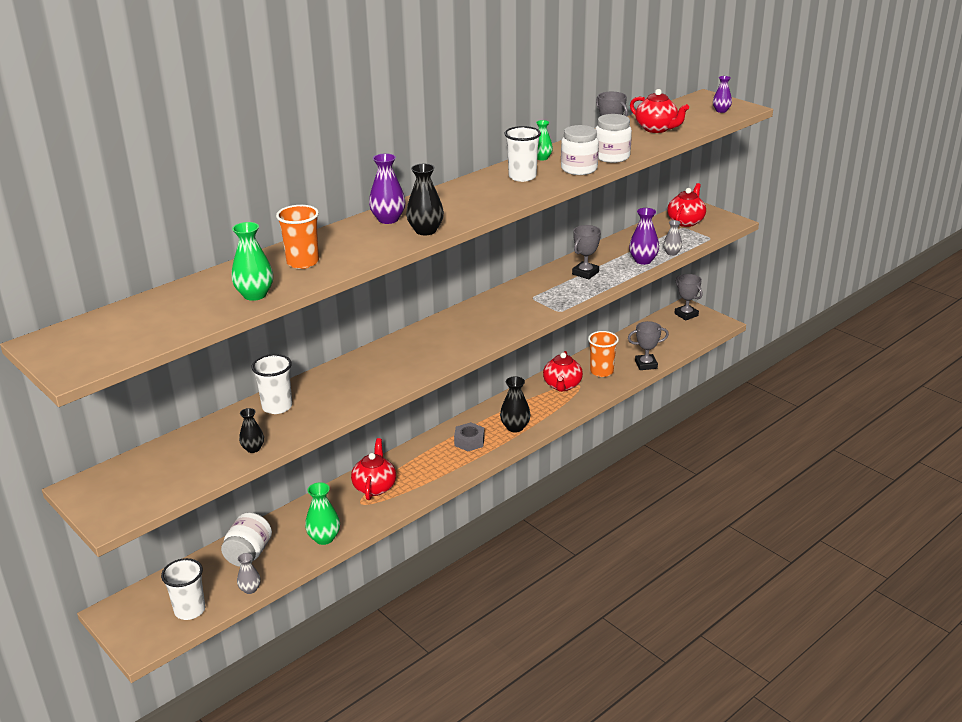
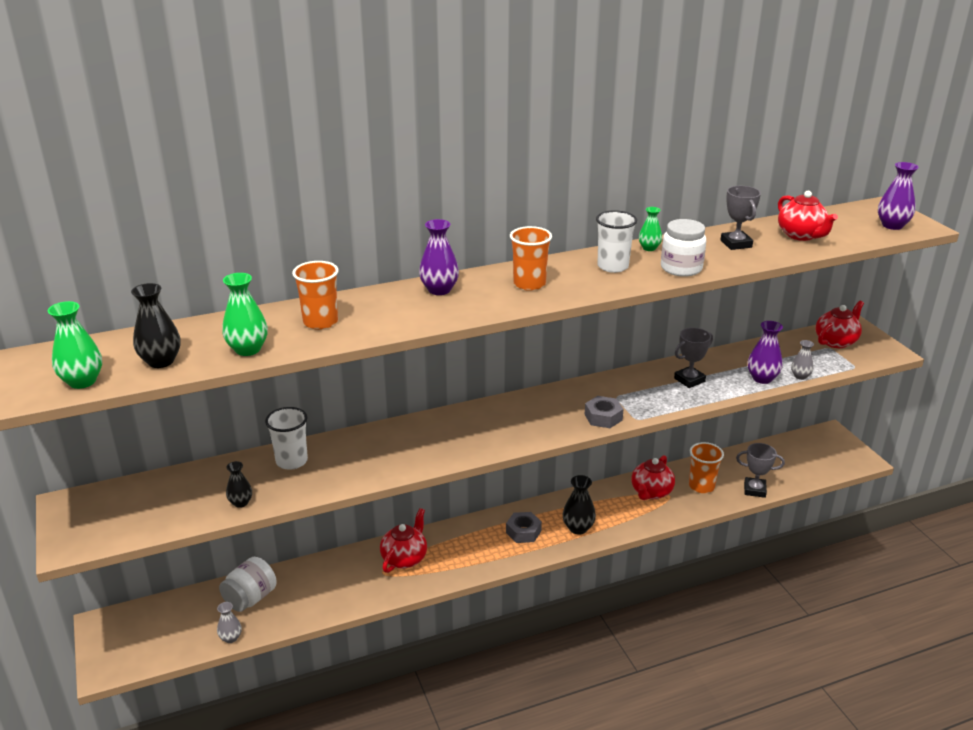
camera: 20 degrees right, 0 degrees up
white cup [161,558,205,620] -> none
green vase [305,482,340,545] -> green vase moved to [48,301,102,389]
black vase [406,164,444,235] -> black vase moved to [131,283,181,368]
white jar [595,114,632,163] -> none
grey trophy [674,274,703,321] -> none
purple vase [713,76,732,113] -> purple vase [878,162,919,230], size x1.58
none -> orange cup [510,226,552,291]
none -> grey nut [584,396,624,428]

